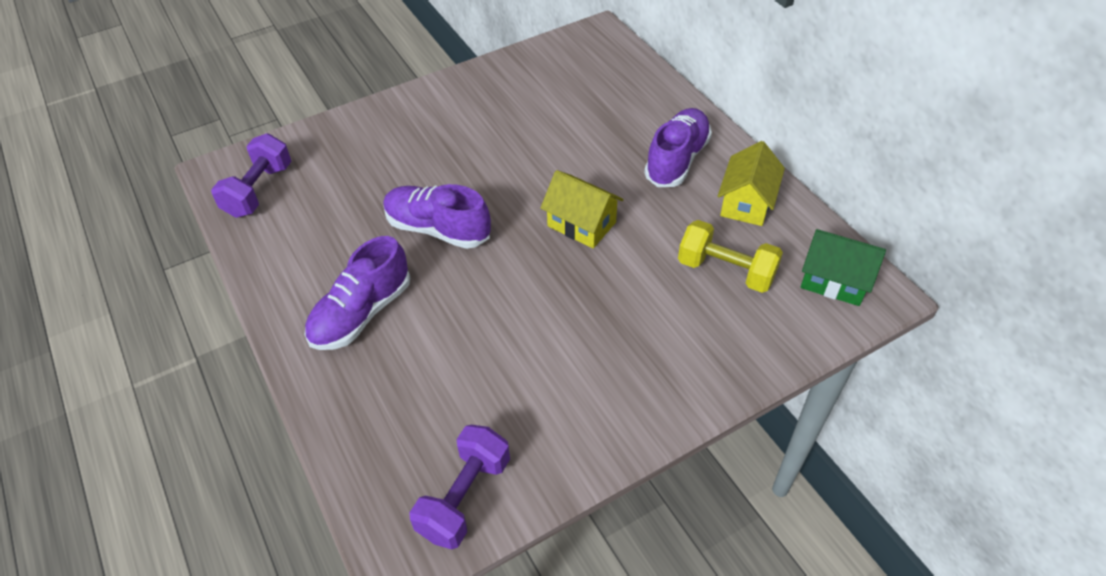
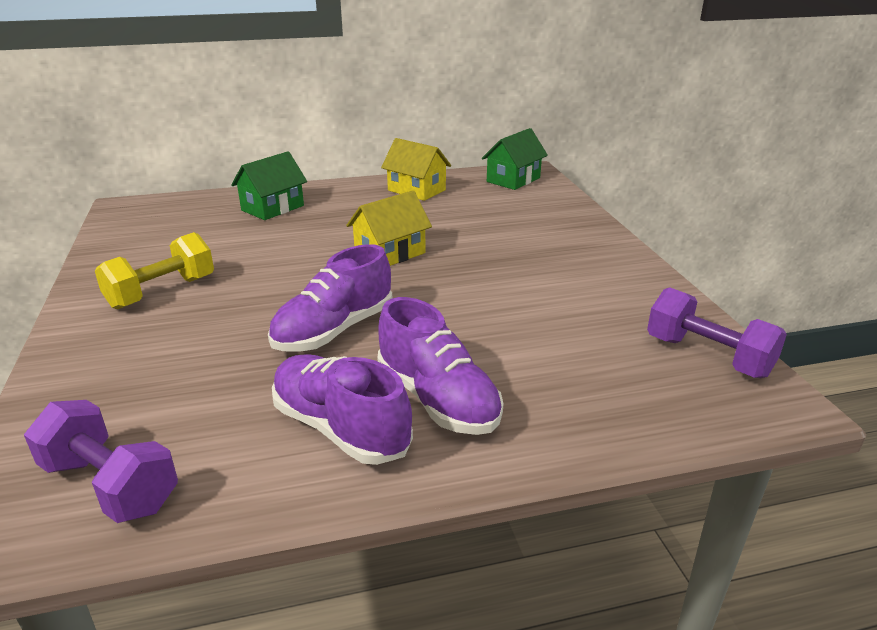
camera: 75 degrees left, 20 degrees down
purple shoe [644,108,712,187] -> purple shoe moved to [272,354,413,465]
yellow dumbbell [678,220,783,293] -> yellow dumbbell moved to [95,232,214,309]
none -> green house [231,151,307,220]

